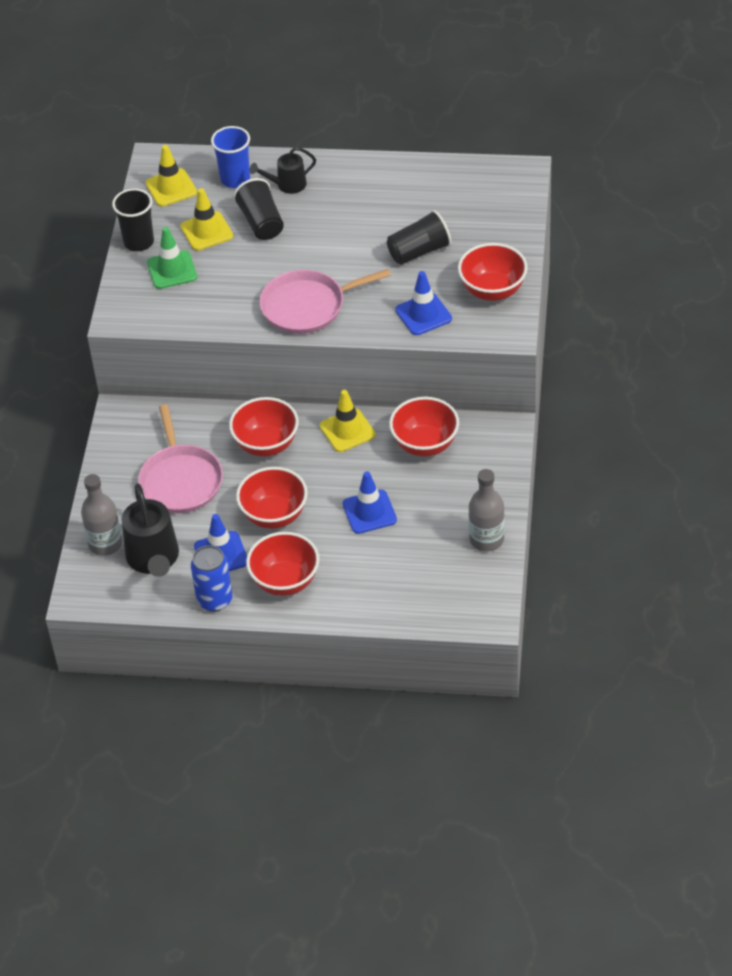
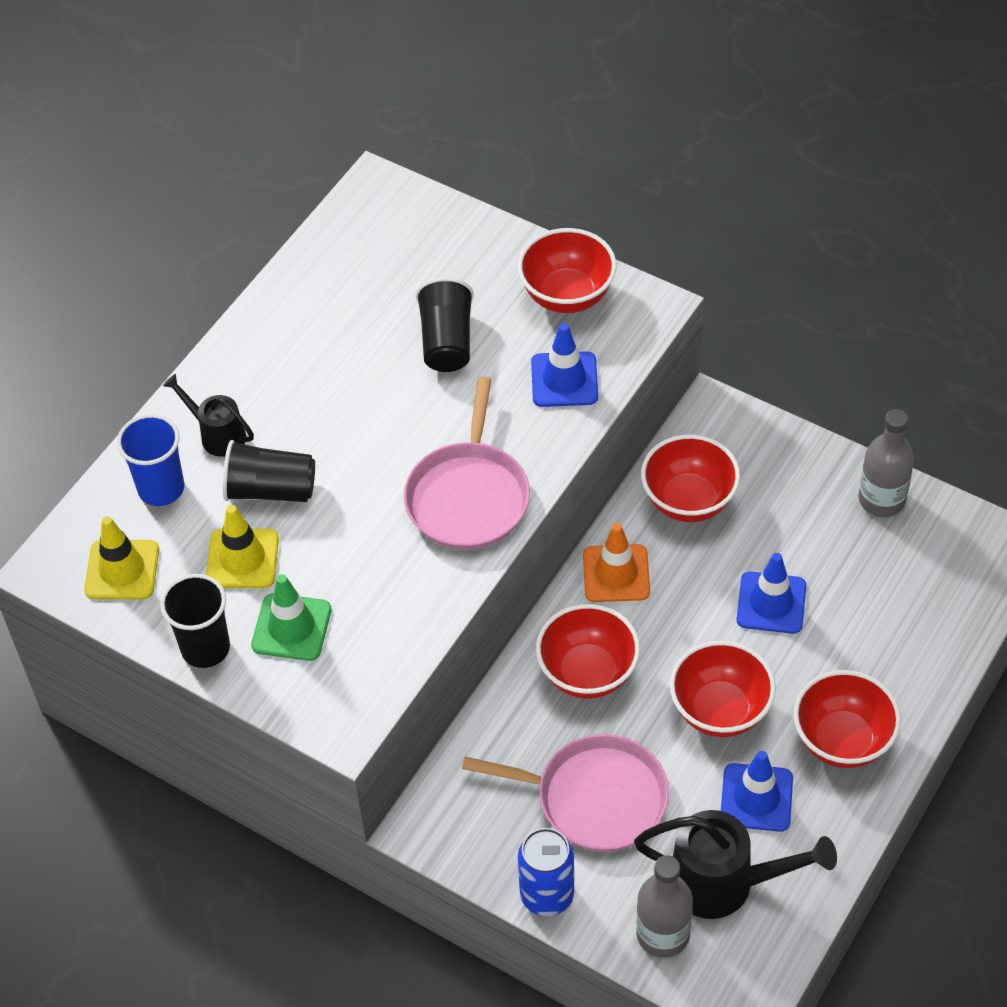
camera: 65 degrees left, 5 degrees up
blue can [191,545,233,612] -> blue can moved to [518,828,574,916]
black watering can [249,147,316,194] -> black watering can turned 120 degrees clockwise [163,374,254,456]
yellow traffic cone [320,390,375,452] -> orange traffic cone [583,523,650,602]

